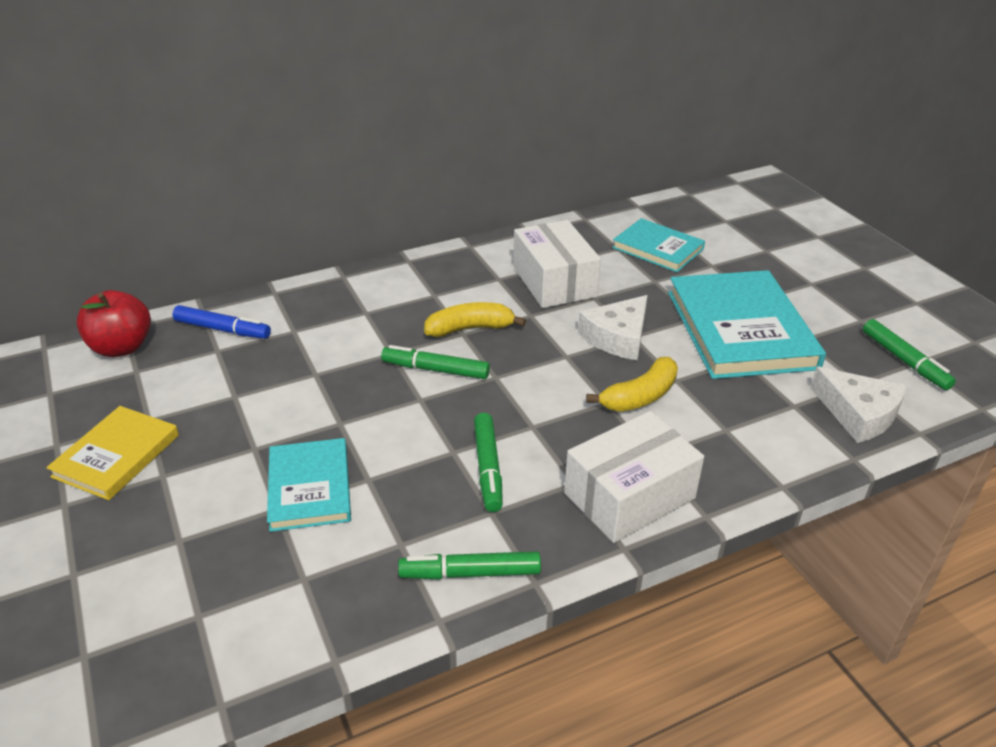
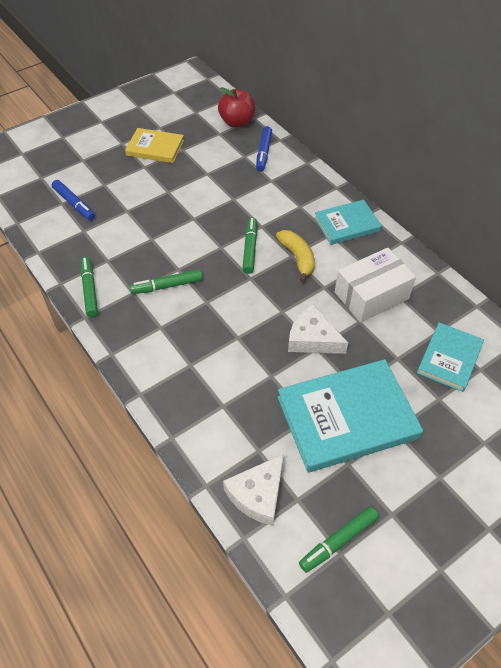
camera: 80 degrees right, 15 degrees up
turquoise book [267,438,351,532] -> turquoise book moved to [314,200,382,245]
white box [564,411,704,543] -> none
yellow banana [586,357,678,412] -> none
none -> blue marker [52,180,95,221]

